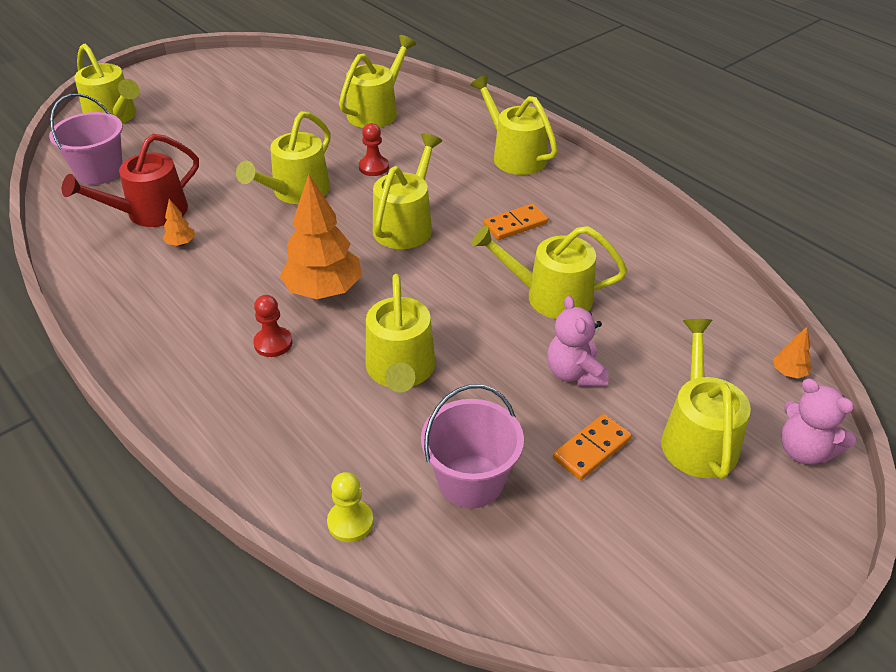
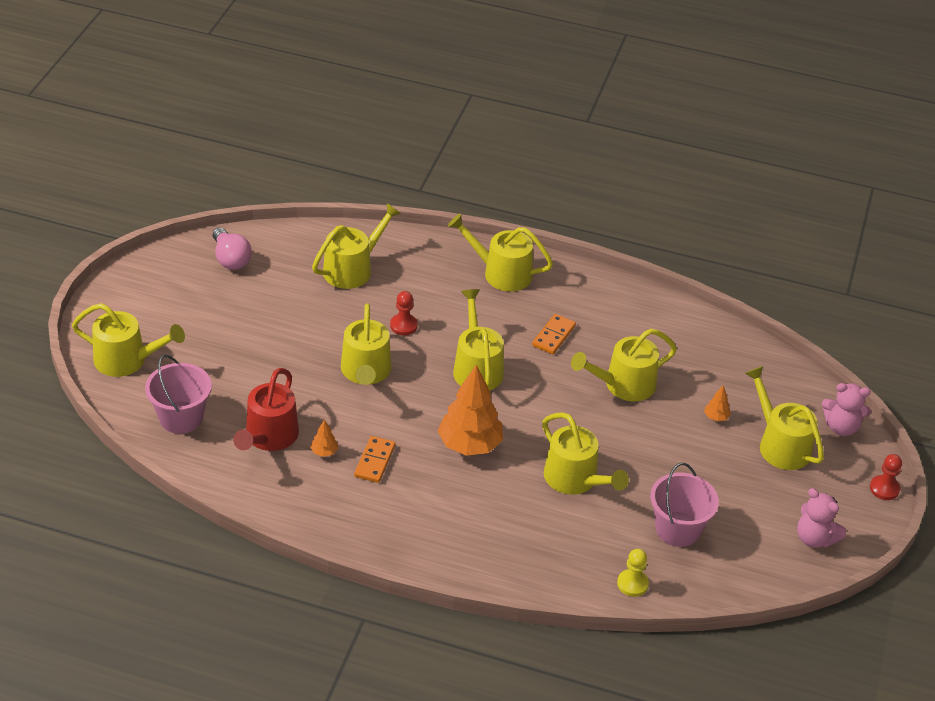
camera: 35 degrees left, 0 degrees up
red pawn [253,295,292,357] -> red pawn moved to [870,454,902,500]
yellow watering can [339,35,416,128] -> yellow watering can turned 45 degrees clockwise [312,203,402,289]
pink teddy bear [547,296,608,387] -> pink teddy bear moved to [797,488,846,548]
orange domino [553,414,632,480] -> orange domino moved to [354,436,395,483]
orange tree [773,327,812,378] -> orange tree moved to [704,385,731,421]
none -> pink light bulb [213,227,252,270]

